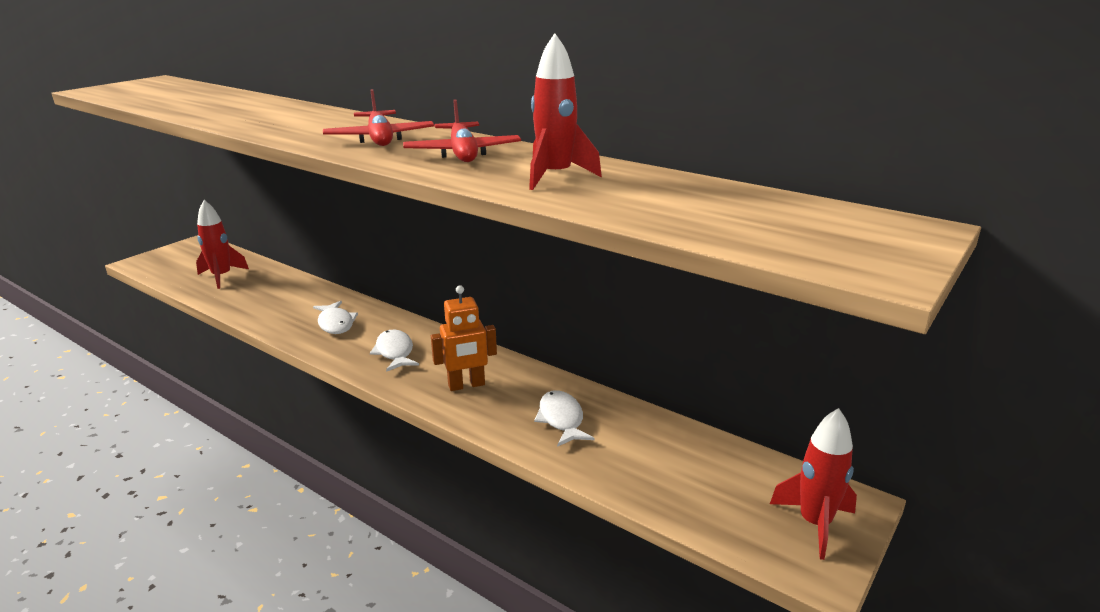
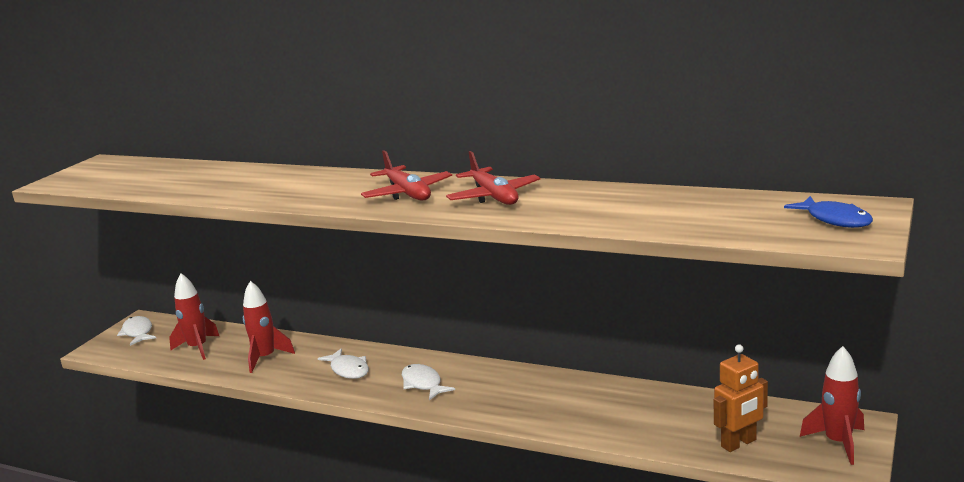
camera: 10 degrees left, 5 degrees down
orange robot [431,285,497,391] -> orange robot moved to [714,345,768,452]
red rocket [529,33,602,190] -> red rocket moved to [243,281,295,373]
white fish [534,390,595,447] -> white fish moved to [117,316,156,346]
none -> blue fish [784,196,873,228]

